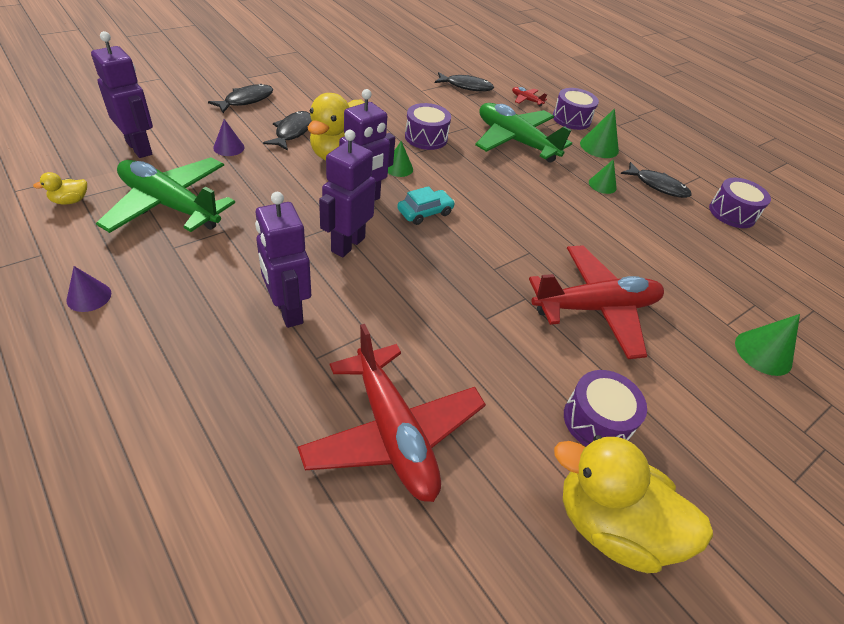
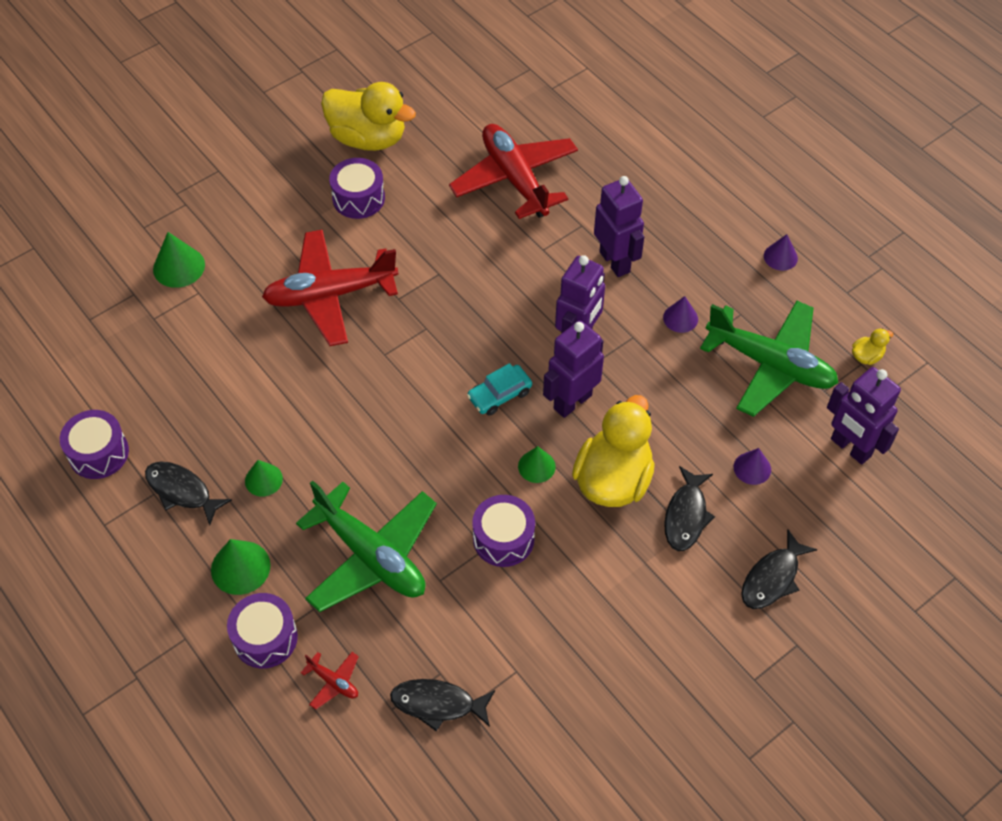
camera: 175 degrees left, 10 degrees up
none -> purple cone [663,296,698,333]

